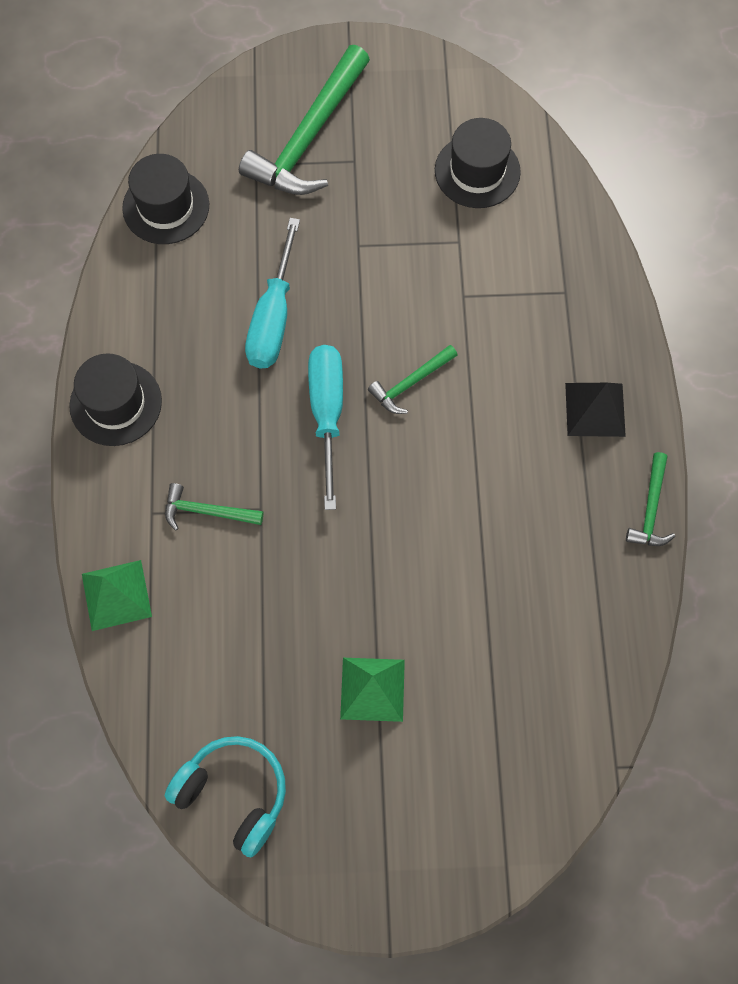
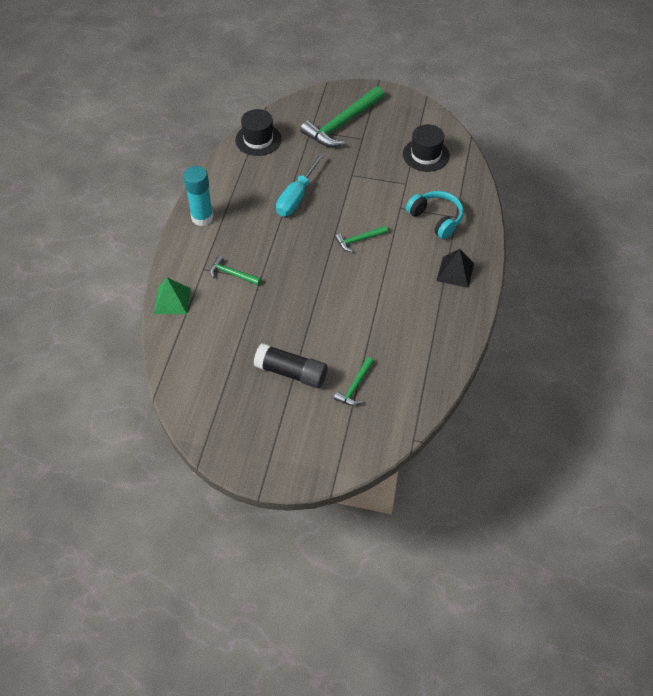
camera: 15 degrees right, 15 degrees down
black hat [69,353,162,446] -> turquoise glue stick [183,166,214,226]
turquoise headphones [165,736,286,857] -> turquoise headphones moved to [406,191,464,239]
turquoise screwdriver [308,345,343,510] -> none
green pyramid [340,658,405,722] -> black glue stick [253,343,328,388]
green hammer [626,452,675,546] -> green hammer moved to [334,357,374,406]

